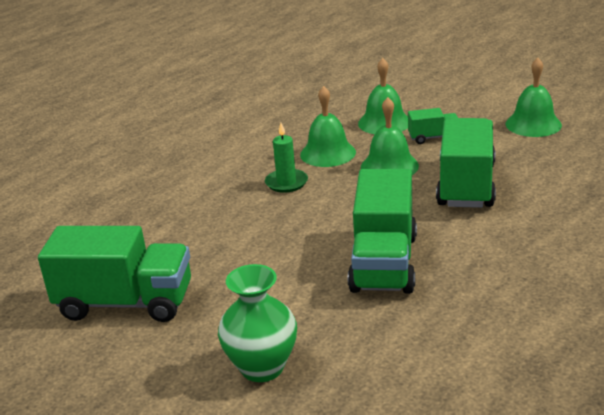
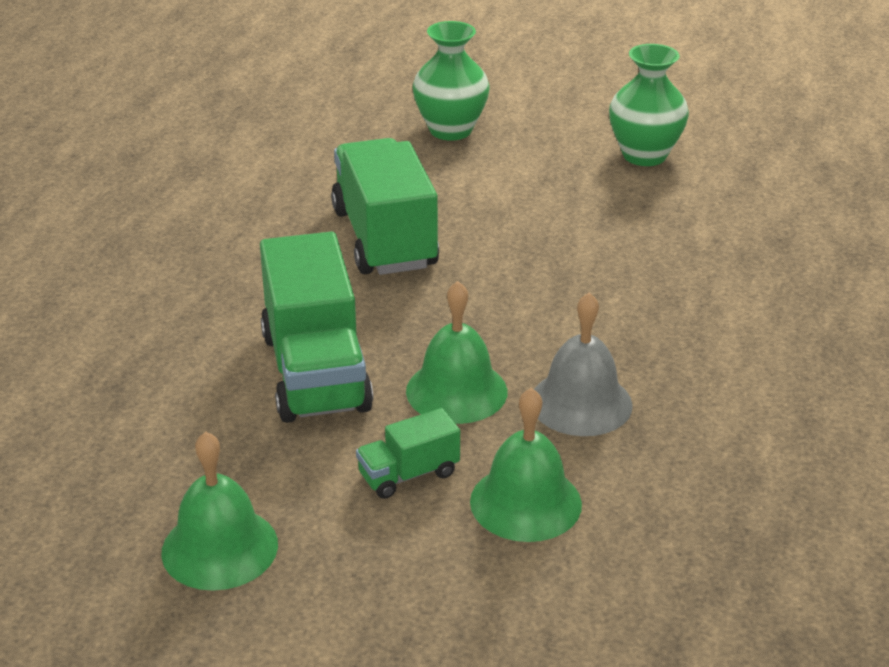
camera: 155 degrees right, 5 degrees up
green truck [38,226,191,322] -> green vase [609,44,689,166]
green candle [265,123,308,193] -> none
green bell [300,86,356,167] -> grey bell [534,292,633,436]

